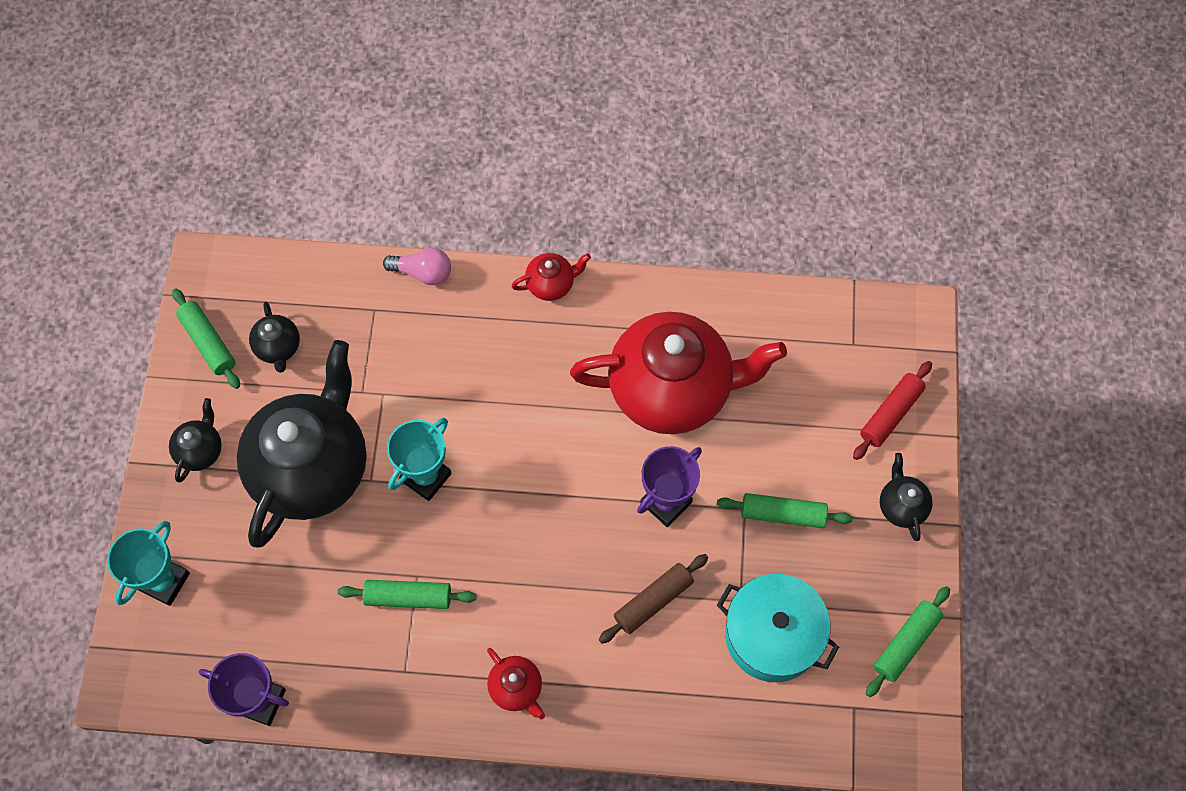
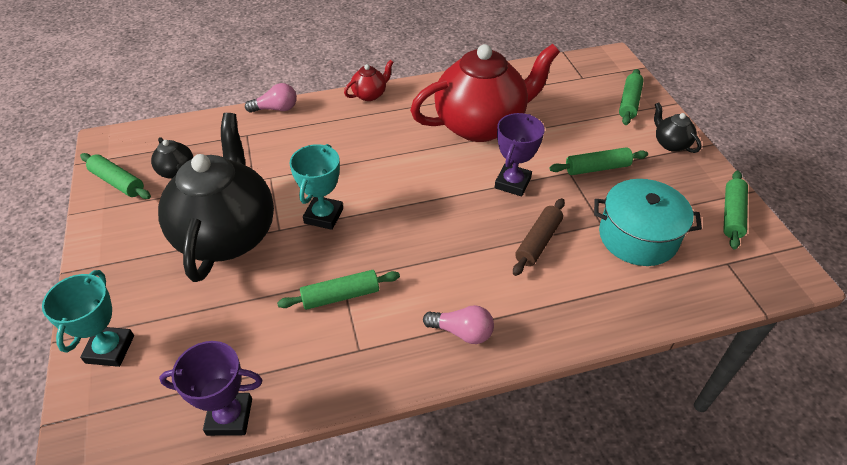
camera: 20 degrees left, 20 degrees down
black teapot [169,398,222,482] -> none
red teapot [487,648,545,719] -> pink light bulb [423,305,494,344]
red rolling pin [853,361,932,460] -> green rolling pin [619,69,644,125]

